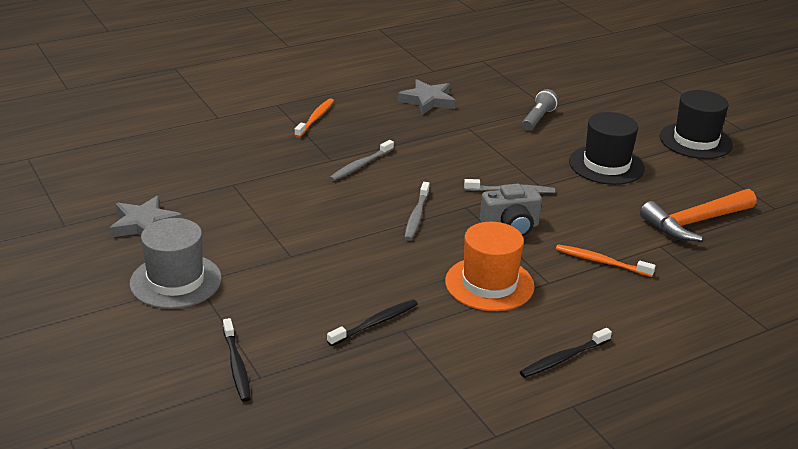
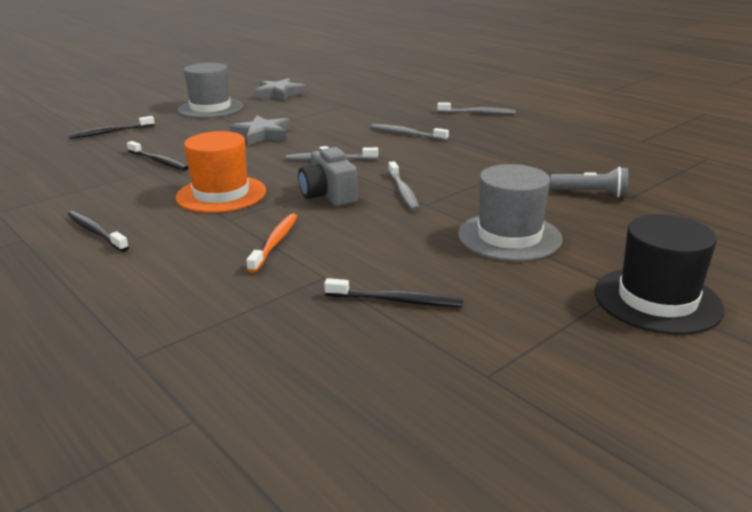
camera: 80 degrees right, 5 degrees down
orange toothbrush [295,98,334,138] -> grey toothbrush [437,102,516,114]
grey star [398,79,456,115] -> grey star moved to [229,116,291,145]
black hat [569,112,645,185] -> grey hat [458,164,562,261]
orange hammer [640,189,757,242] -> black toothbrush [324,278,464,307]

